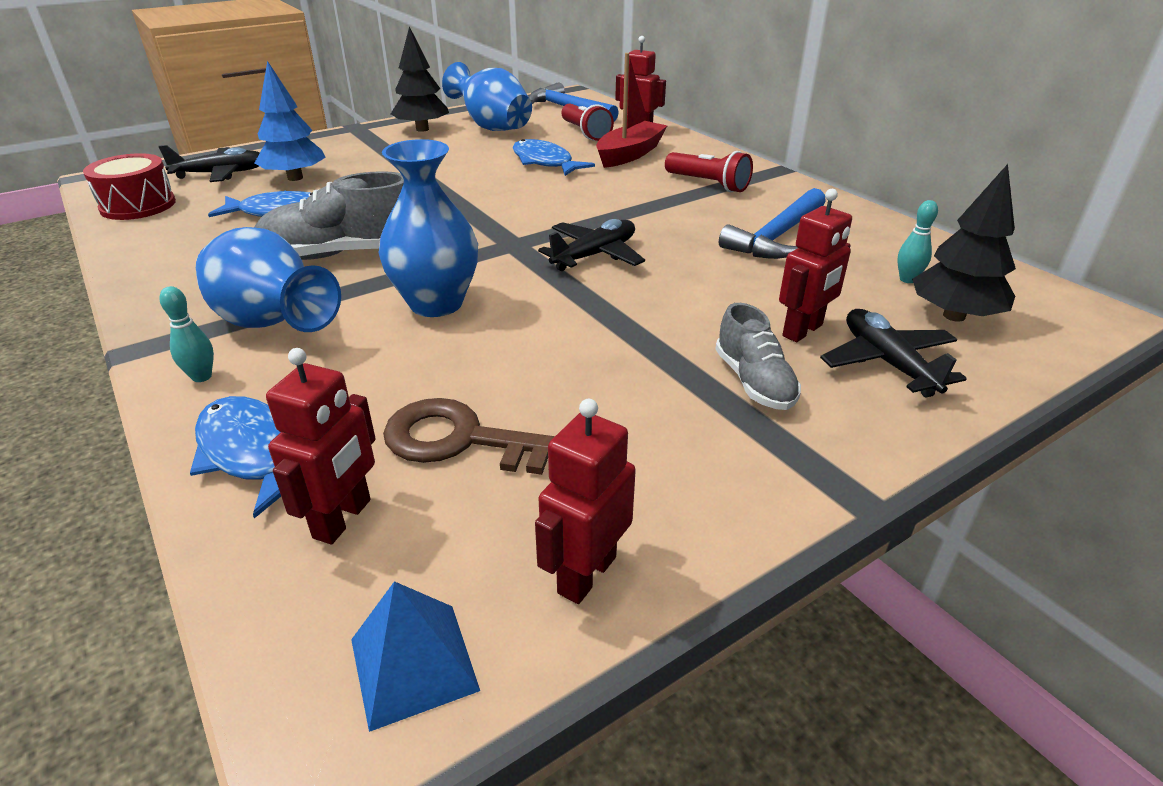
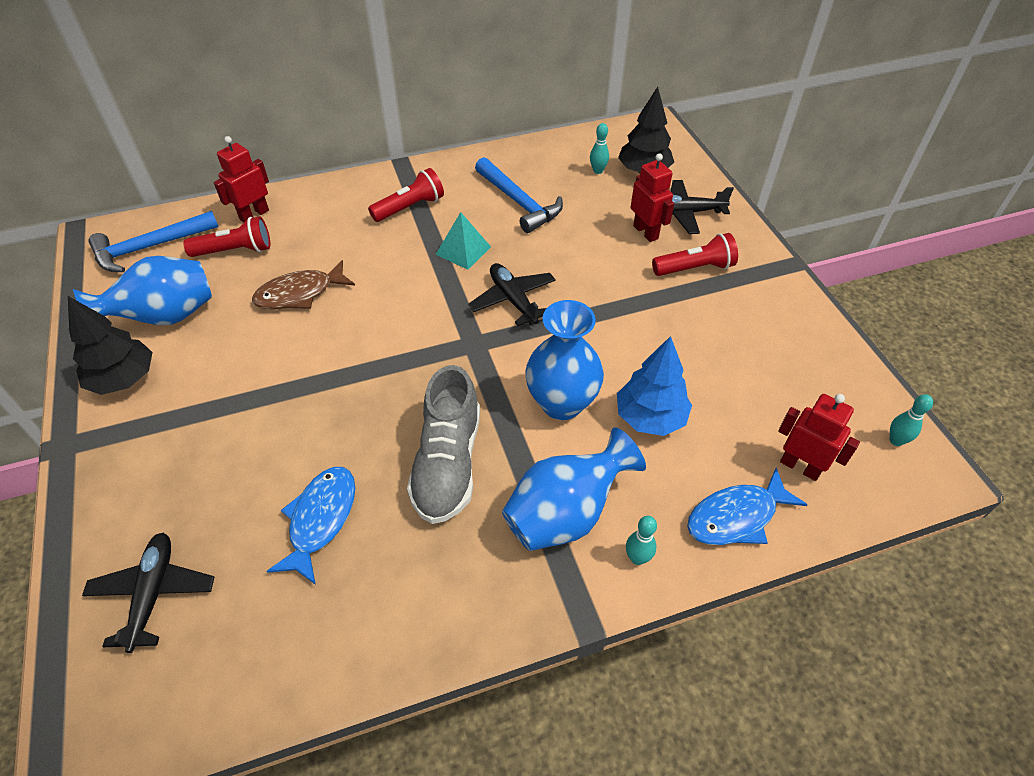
camera: 75 degrees left, 15 degrees up
red drum [83,153,176,220] -> none
blue tree [255,61,326,181] -> blue tree moved to [617,336,692,436]
blue pyramid [351,581,480,732] -> turquoise bowling pin [890,394,933,446]
brown key [383,398,555,475] -> none
blue fish [512,139,595,176] -> brown fish [252,260,355,309]
red robot [535,399,636,604] -> none
red boat [596,53,667,168] -> none
grey shoe [715,303,801,410] -> red flashlight [652,233,738,276]
none -> turquoise pyramid [435,212,491,270]

